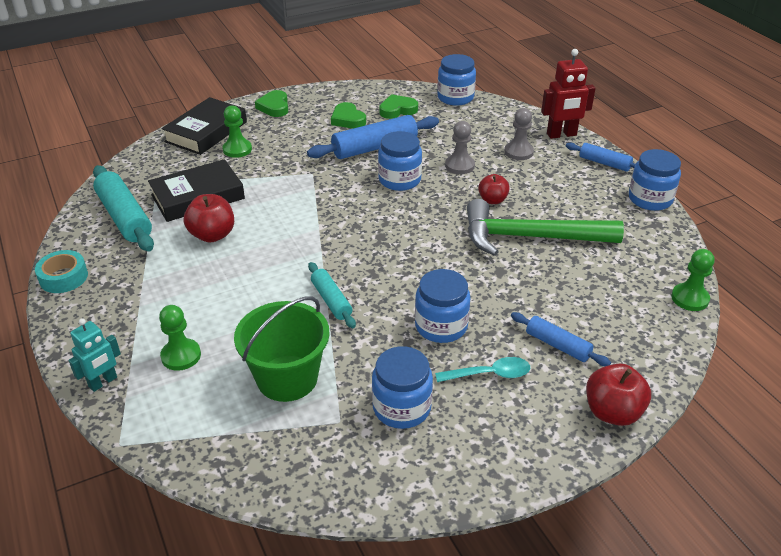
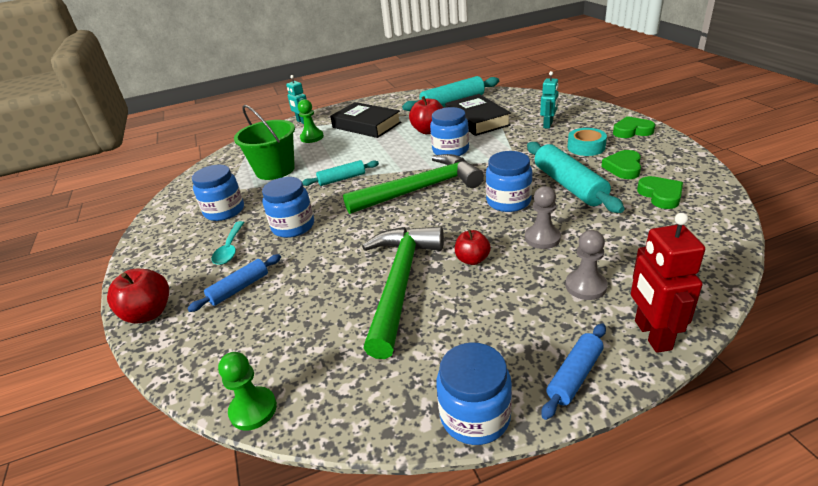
camera: 100 degrees right, 5 degrees down
turquoise tape [35,250,88,293] -> turquoise tape moved to [567,128,607,156]
black book [162,97,247,155] -> black book moved to [330,102,401,138]
green pawn [223,105,252,158] -> turquoise robot [540,71,559,129]
blue rolling pin [307,115,439,159] -> turquoise rolling pin [527,142,625,213]
green heart [331,102,366,129] -> green heart turned 45 degrees counterclockwise [601,150,641,179]
blue jar [437,54,476,106] -> blue jar moved to [430,107,469,156]
none -> green hammer [343,154,484,214]

